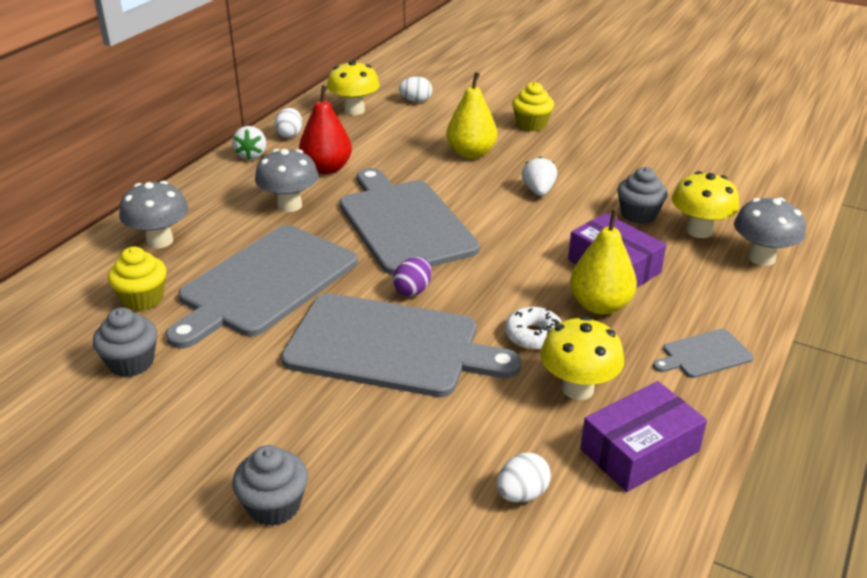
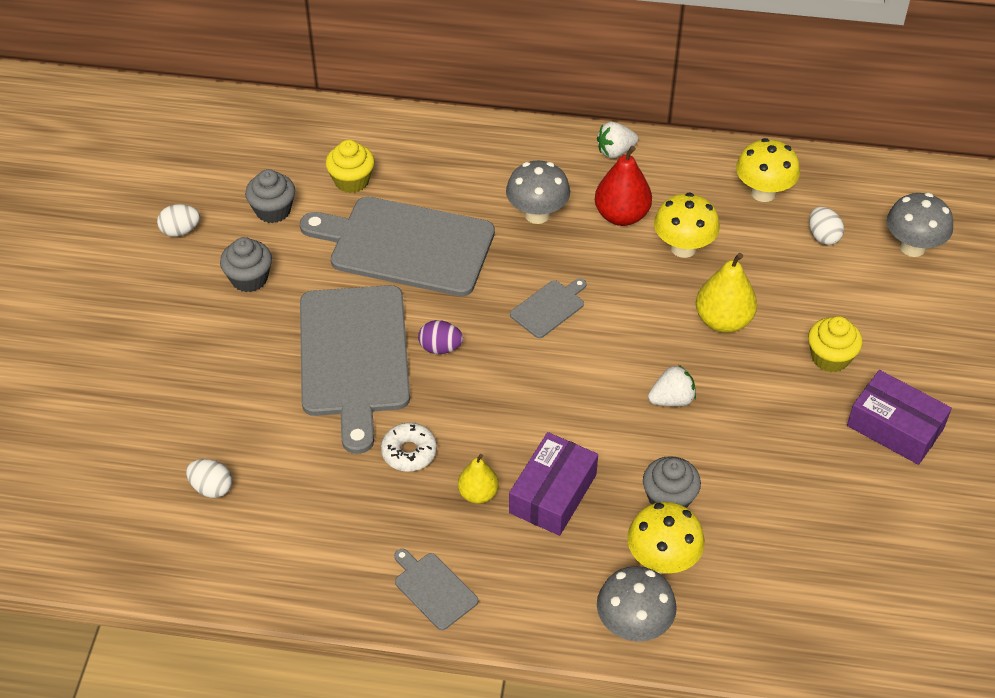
camera: 70 degrees right, 15 degrees up
grey mushroom [119,181,188,248] -> grey mushroom moved to [887,193,953,257]
grey cupcake [232,445,308,526] -> grey cupcake moved to [220,237,272,292]
white egg [275,108,302,138] -> white egg moved to [157,204,200,237]
grey cutting board [340,168,480,275] -> grey cutting board [510,278,587,338], size x0.44
yellow mushroom [540,316,624,400] -> yellow mushroom moved to [654,193,720,258]
yellow pear [570,210,637,315] -> yellow pear [458,454,499,504], size x0.62
purple box [580,381,707,492] -> purple box moved to [847,370,952,465]

